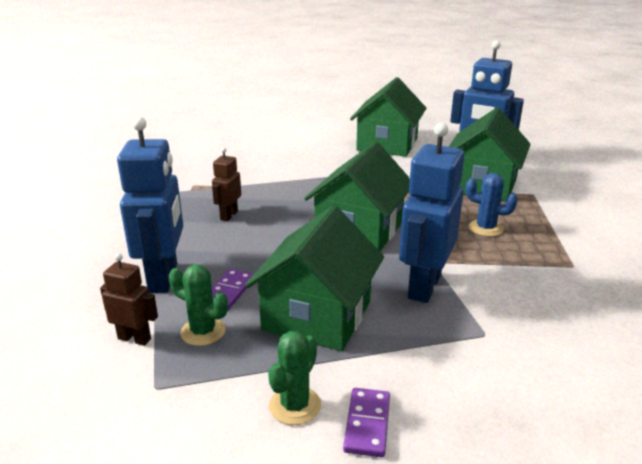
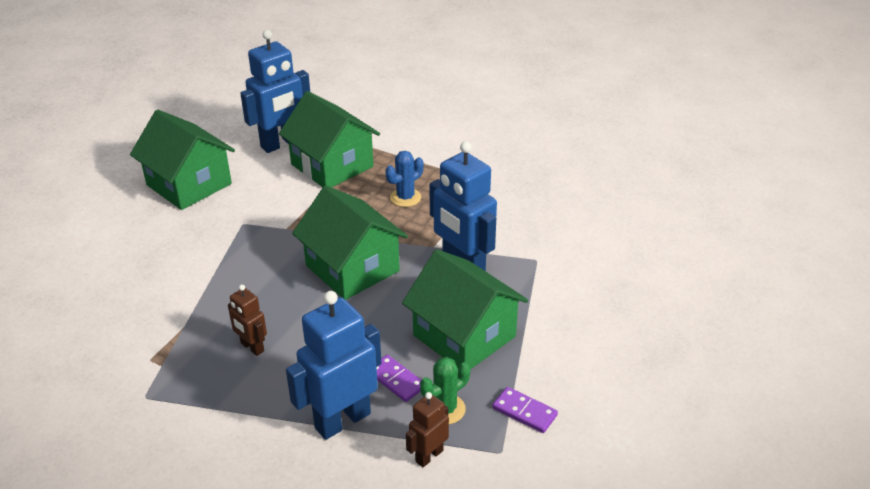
camera: 65 degrees left, 10 degrees up
blue robot [117,117,183,293] -> blue robot turned 60 degrees counterclockwise [286,291,381,440]
green cactus [268,331,321,425] -> none
purple domino [343,388,390,458] -> purple domino moved to [492,387,558,433]

